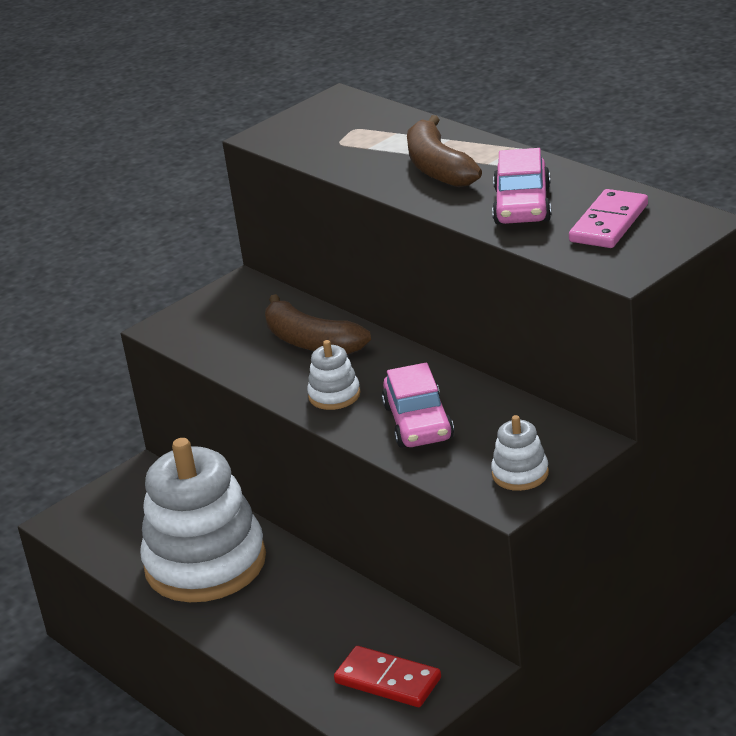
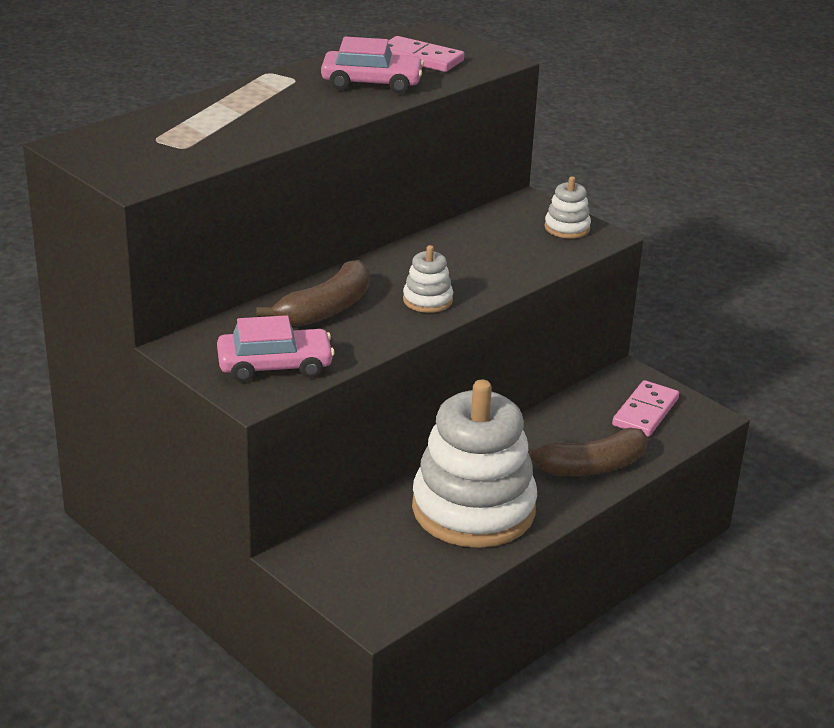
camera: 95 degrees left, 0 degrees up
red domino [334,646,441,707] -> pink domino [612,380,679,437]
pink car [382,363,454,448] -> pink car moved to [217,315,335,382]
brown banana [407,115,482,187] -> brown banana moved to [528,428,648,476]

